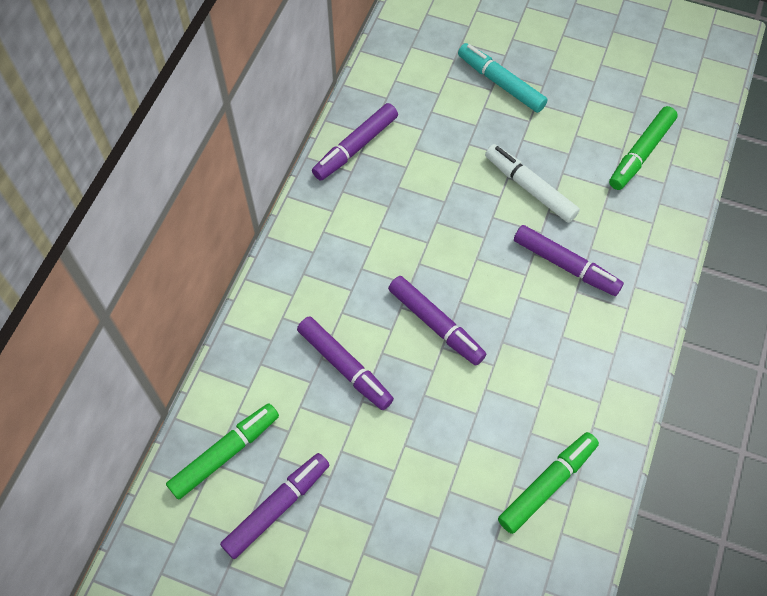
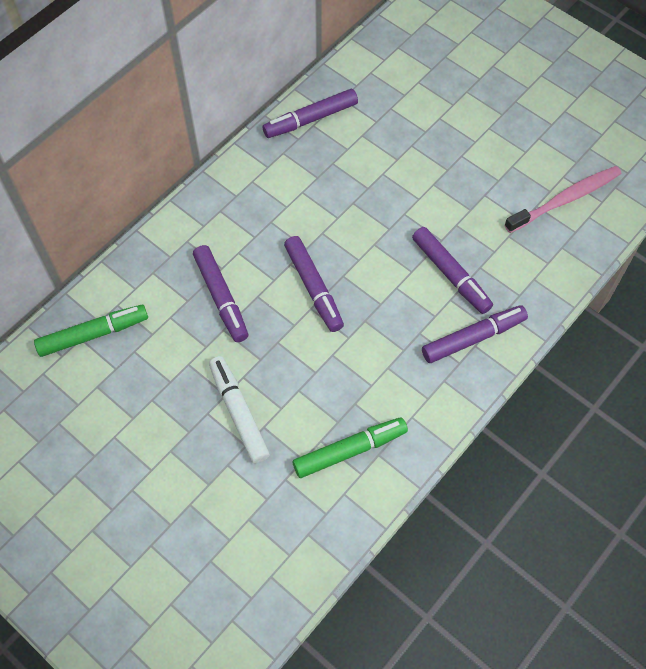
camera: 20 degrees right, 0 degrees up
purple marker [220,453,329,559] -> purple marker moved to [422,305,528,363]
turquoise marker [458,43,548,113] -> none
white marker [485,144,580,223] -> white marker moved to [209,356,270,463]
green marker [609,106,678,190] -> pink toothbrush [504,166,621,233]

